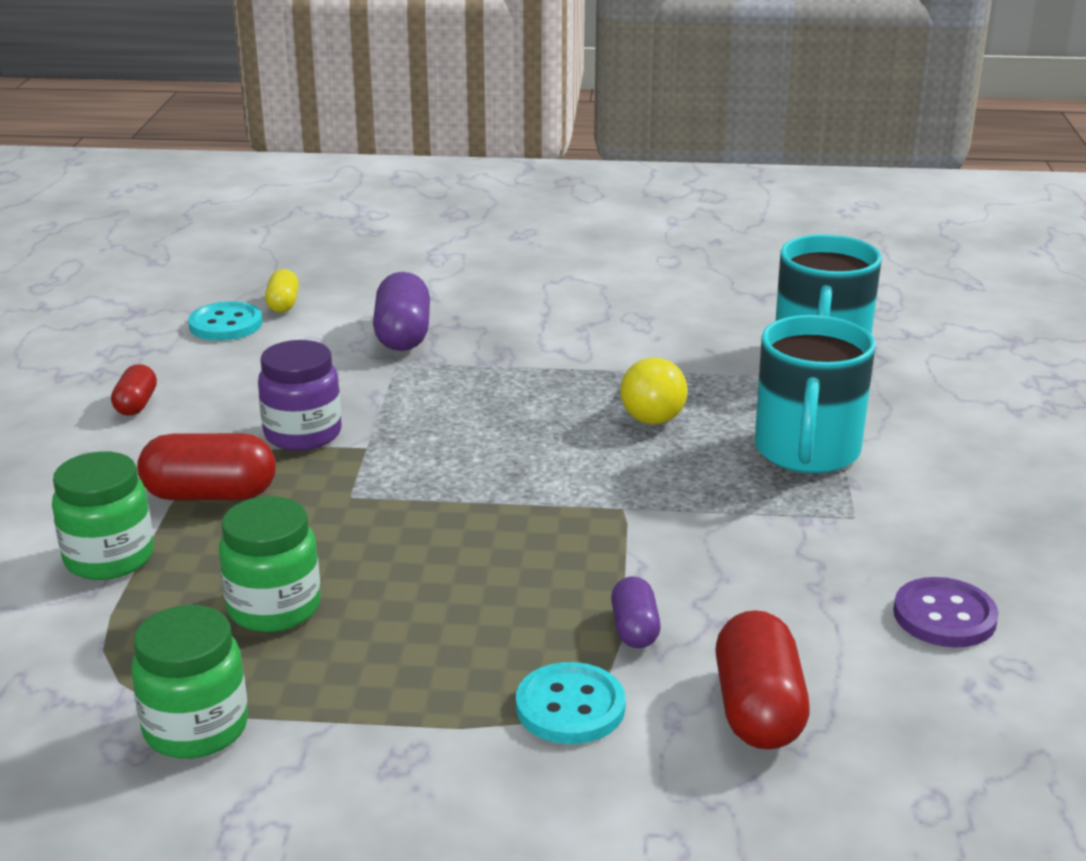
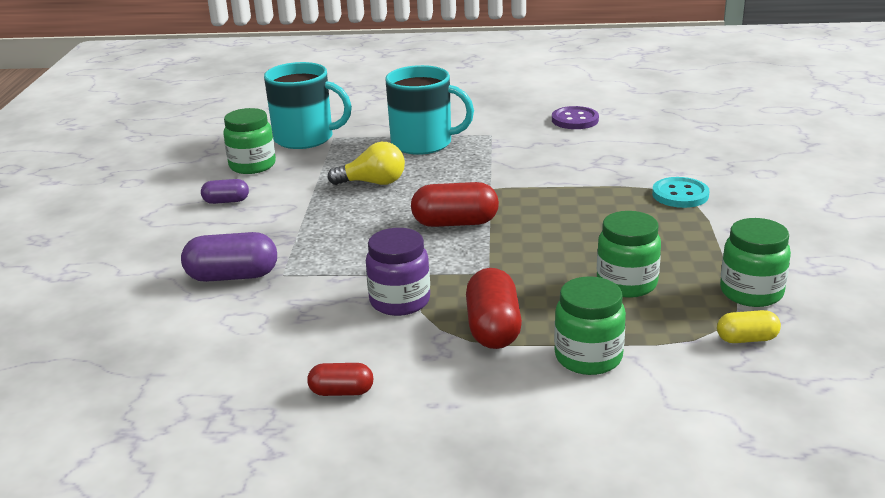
camera: 90 degrees left, 0 degrees up
turquoise button [188,301,262,341] -> none
yellow capsule [265,269,299,312] -> yellow capsule moved to [717,310,781,343]
purple capsule [611,576,661,648] -> purple capsule moved to [201,179,249,204]
red capsule [715,610,809,749] -> red capsule moved to [411,182,499,227]
none -> green jar [223,108,276,174]

